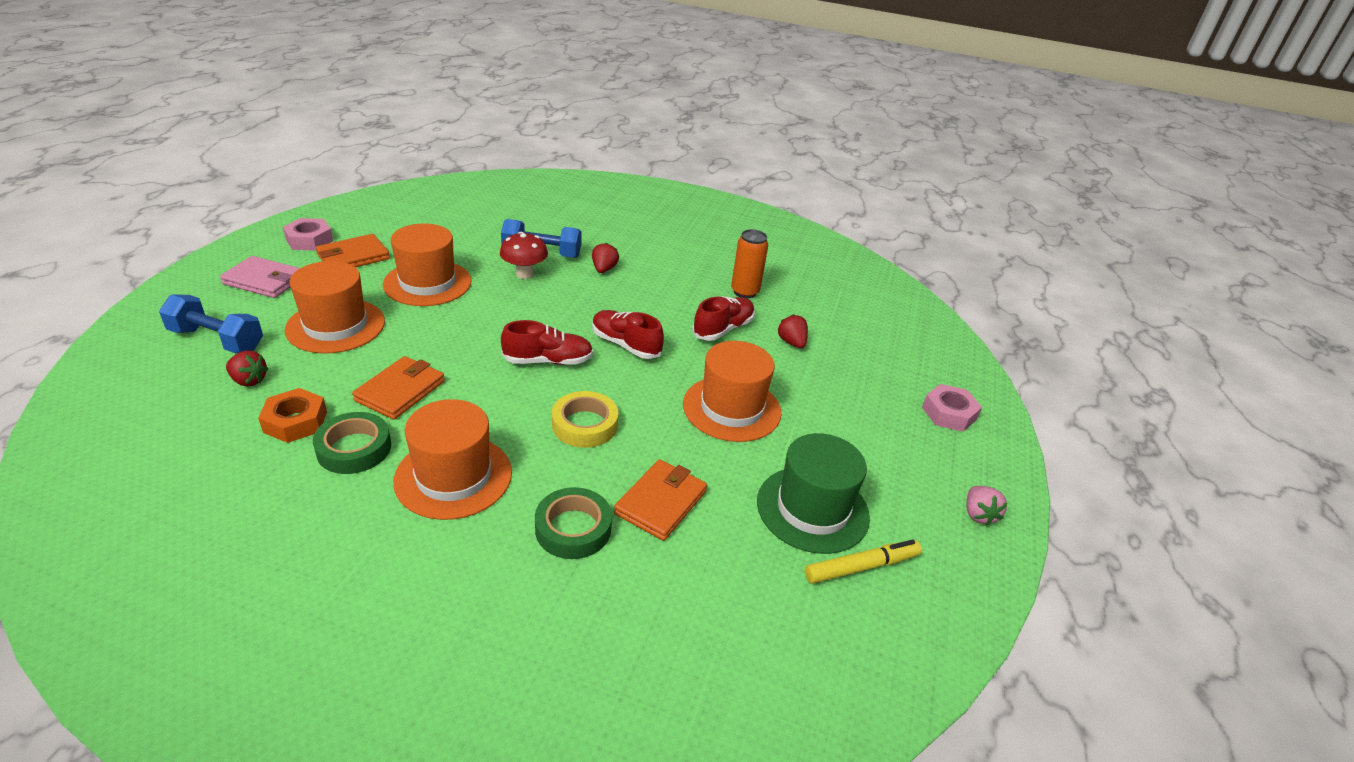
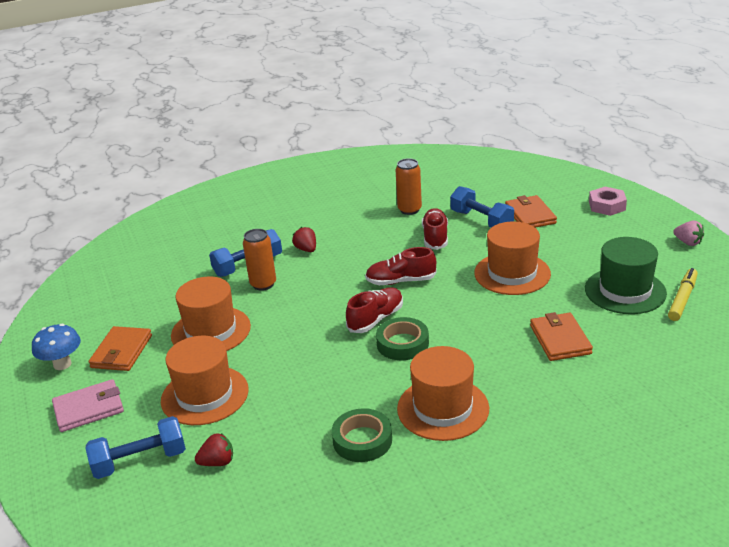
camera: 35 degrees left, 5 degrees down
orange nut [258,388,327,443] -> none
pink nut [283,218,333,251] -> blue mushroom [32,324,81,370]
orange wallet [352,356,445,419] -> orange wallet moved to [505,195,557,228]
red mushroom [500,232,548,279] -> orange can [243,229,276,291]
green tape [535,487,612,559] -> green tape moved to [376,317,429,360]
yellow tape [552,391,618,448] -> none
red strawberry [777,314,808,348] -> blue dumbbell [450,186,514,228]

